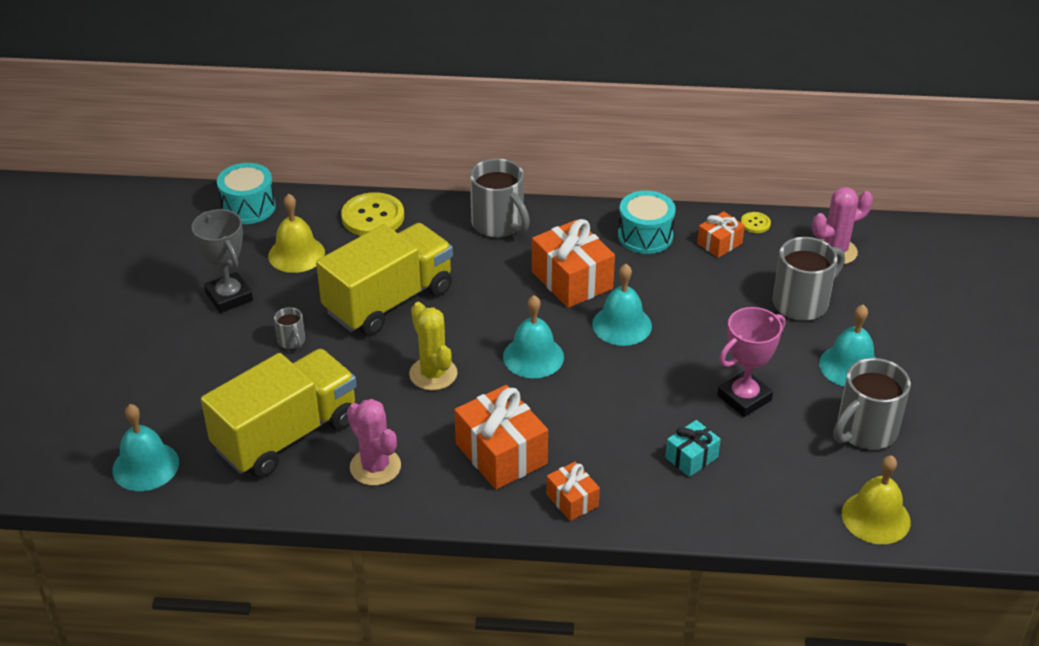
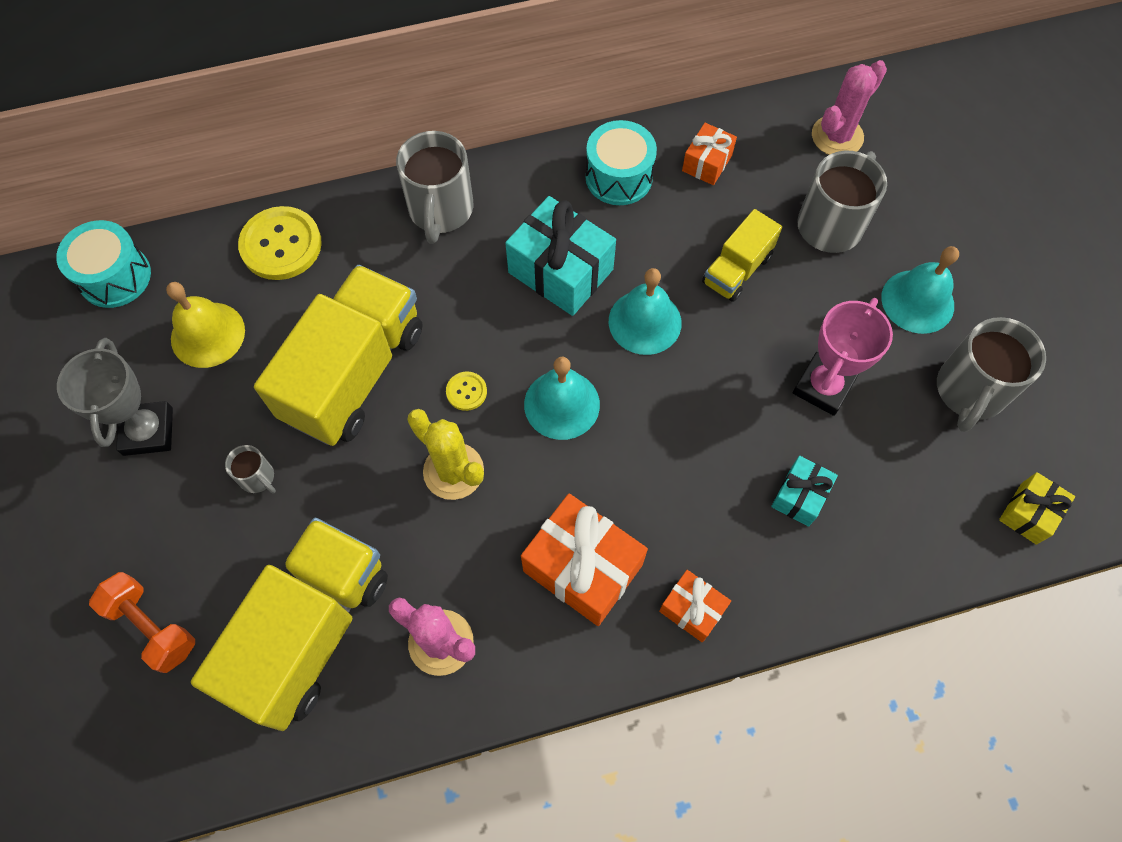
camera: 20 degrees left, 25 degrees up
turquoise bell [112,404,179,491] -> none
grey trophy [192,209,253,313] -> grey trophy turned 45 degrees clockwise [57,338,173,456]
grey mug [470,158,530,238] -> grey mug turned 60 degrees clockwise [396,131,474,244]
orange gift [532,219,615,308] -> turquoise gift [505,196,616,316]
yellow button [741,212,771,233] -> yellow button moved to [446,372,487,411]
yellow bell [842,455,911,544] -> yellow gift [999,472,1075,545]
none -> orange dumbbell [89,572,195,673]
none -> yellow truck [702,209,782,302]

